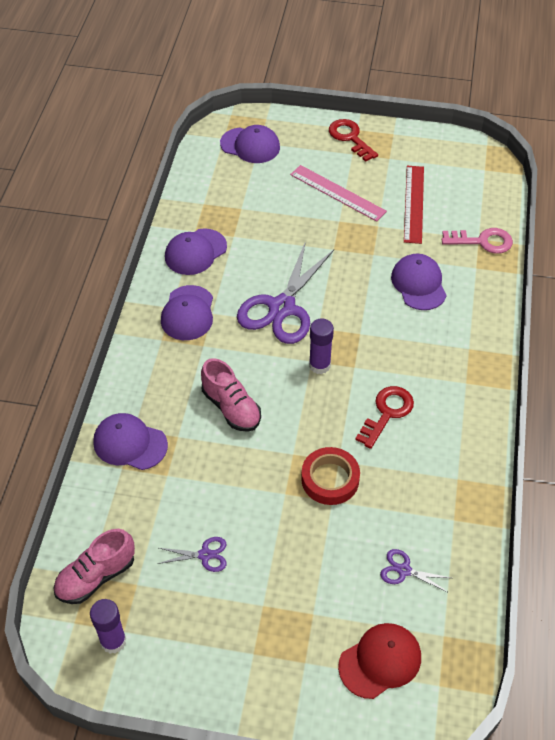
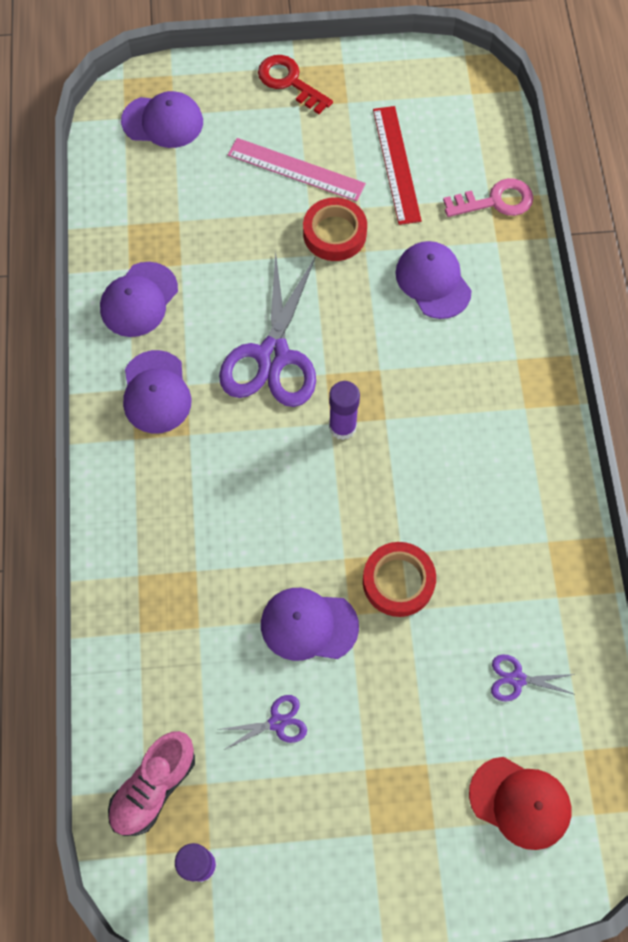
camera: 15 degrees left, 15 degrees up
purple cap [93,413,168,470] -> purple cap moved to [261,588,359,661]
pink shoe [201,358,261,432] -> none
red cap [338,623,421,699] -> red cap turned 75 degrees clockwise [469,757,571,850]
red key [355,386,414,449] -> none
none -> red tape [303,197,367,261]

